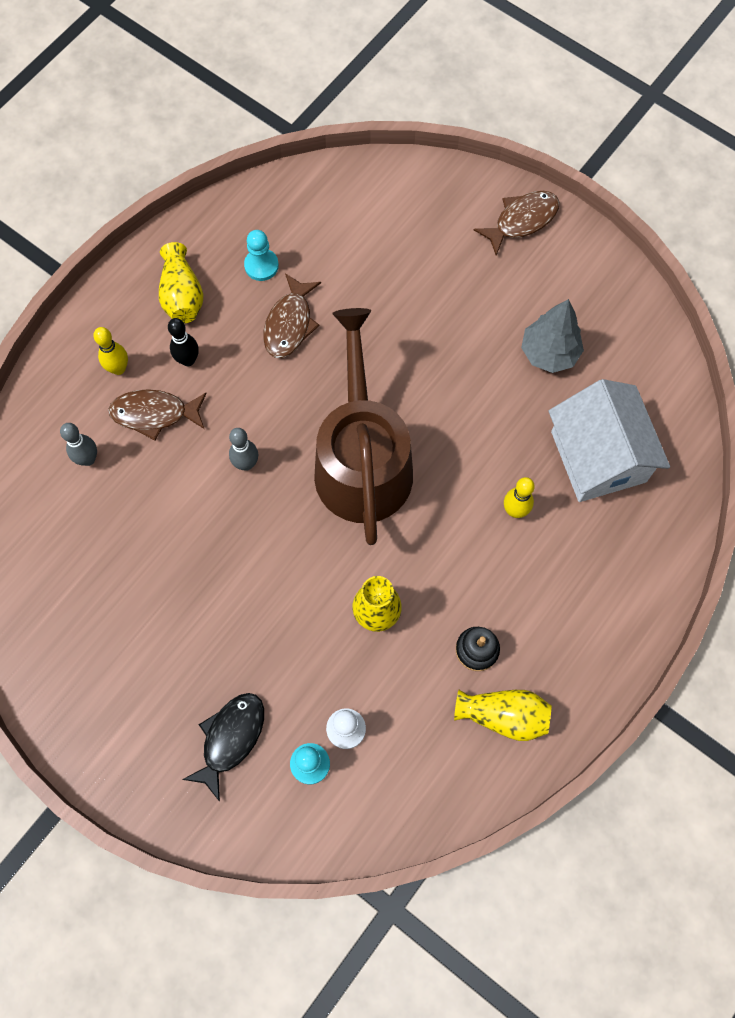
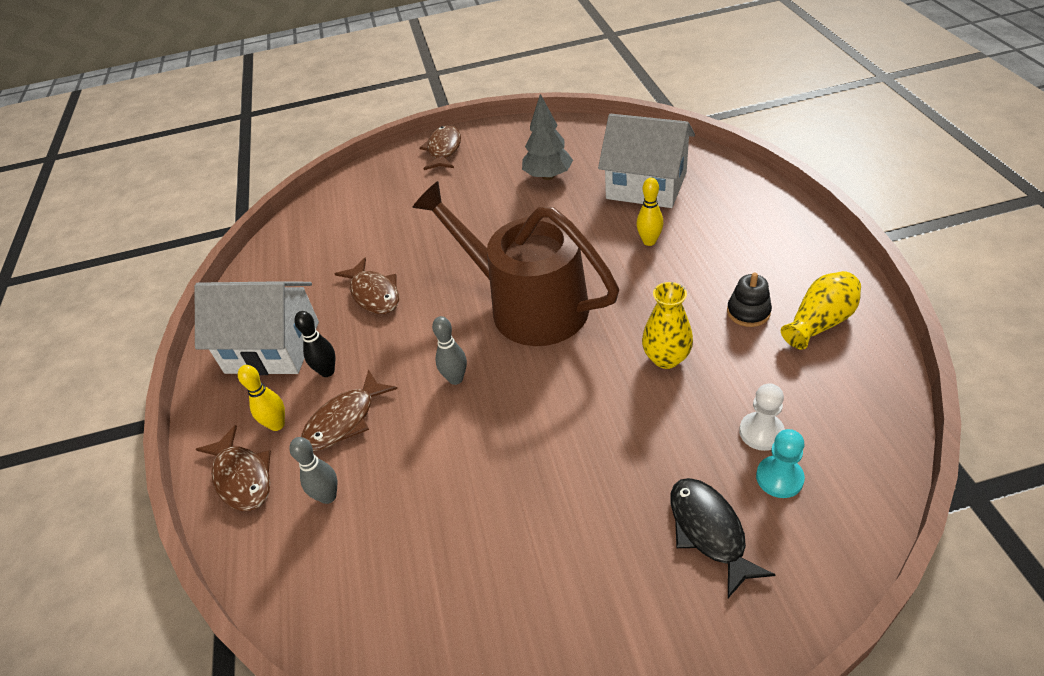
camera: 45 degrees left, 25 degrees down
yellow vase [159,242,203,323] -> white house [195,281,319,375]
turquoise pawn [244,230,279,281] -> none
none -> brown fish [196,425,271,511]

